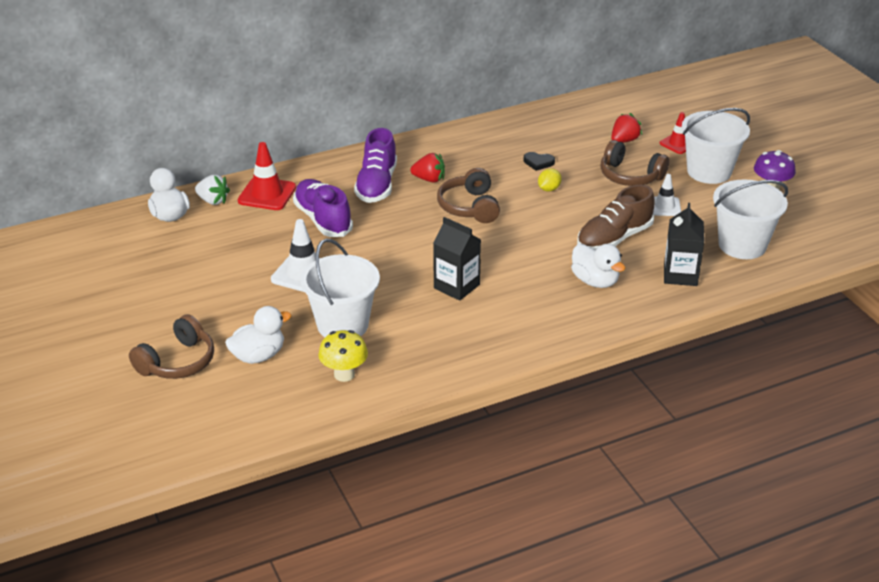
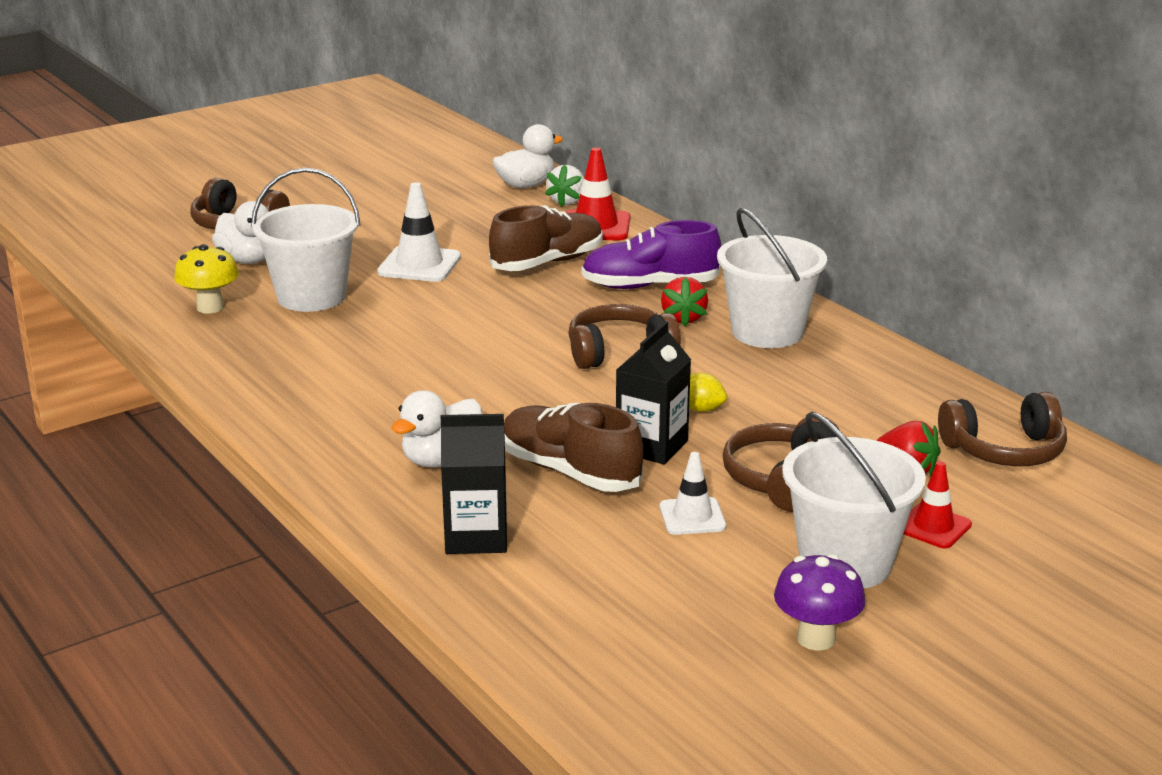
camera: 80 degrees right, 10 degrees down
purple shoe [293,179,353,237] -> brown shoe [489,205,603,271]
black carton [433,217,481,301] -> black carton moved to [616,321,691,464]
black heart [524,152,555,171] -> none
white bucket [713,179,788,259] -> white bucket moved to [717,208,827,348]
none -> brown headphones [938,392,1067,466]

